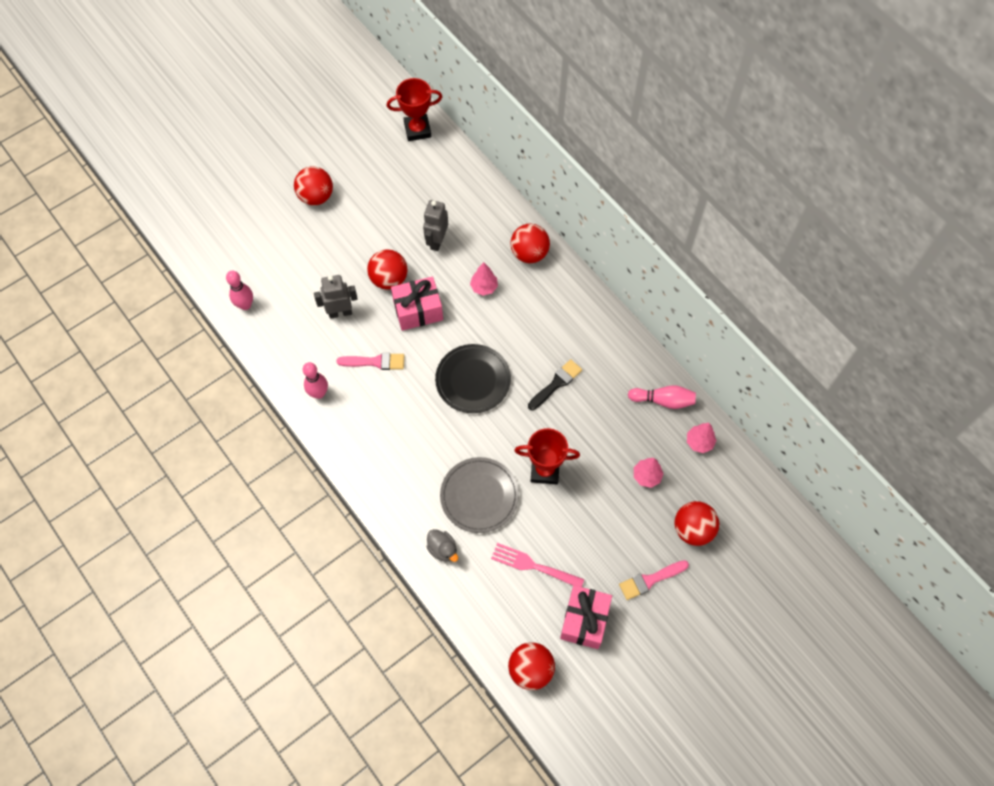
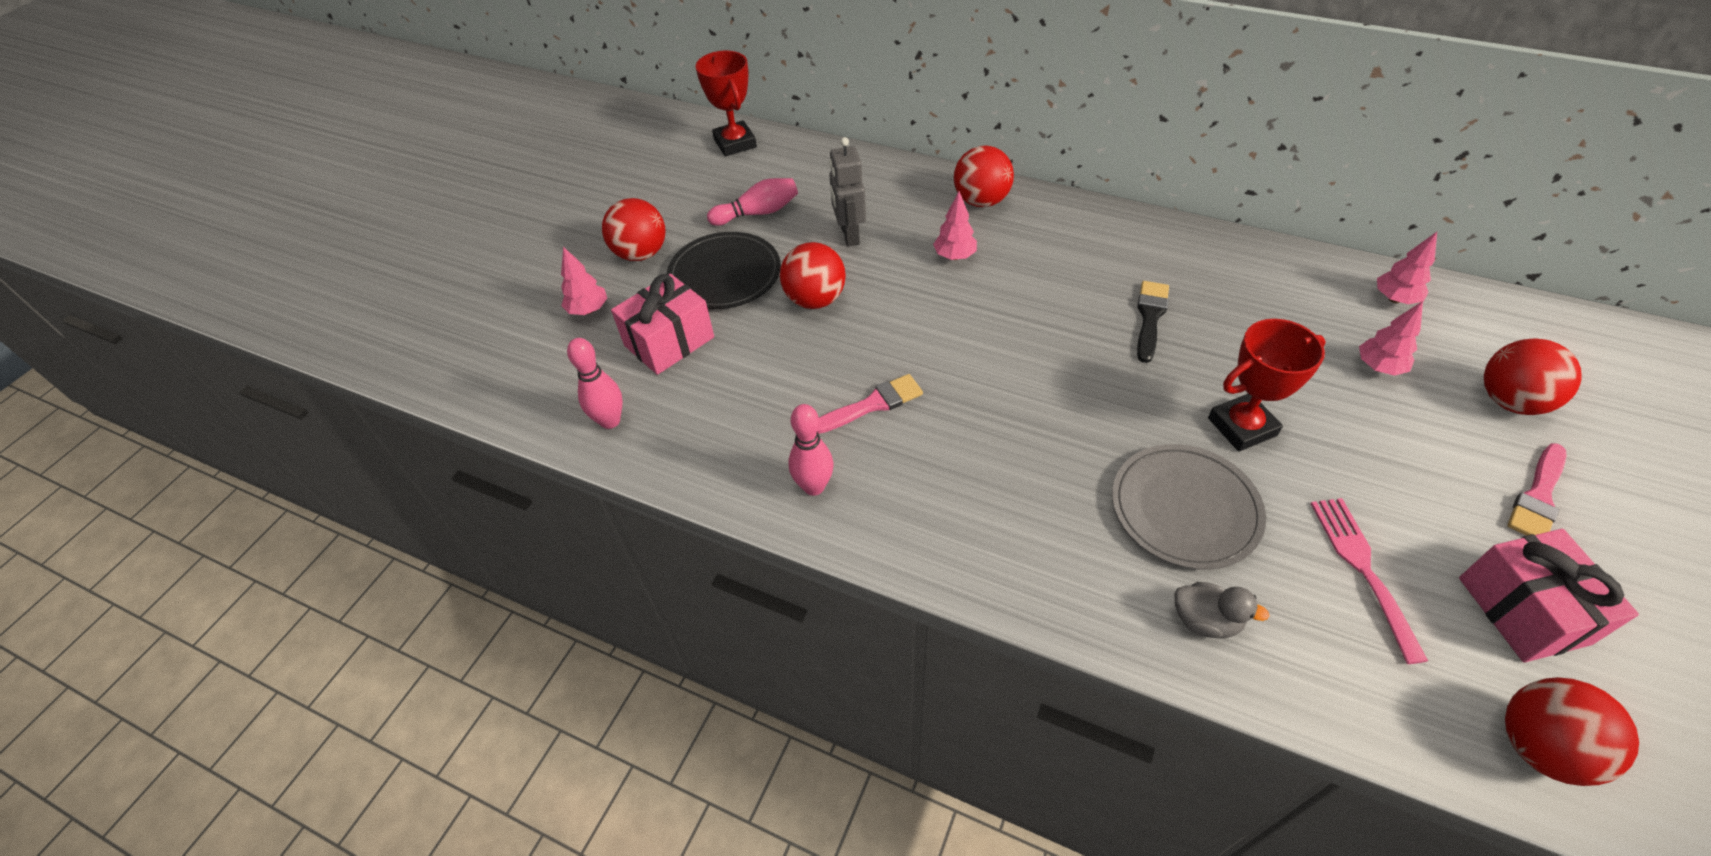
camera: 25 degrees left, 15 degrees down
grey robot [314,275,357,319] -> none
red trophy [387,78,442,141] -> red trophy turned 75 degrees counterclockwise [696,51,757,156]
pink gift [391,277,443,331] -> pink gift moved to [611,274,714,375]
black plate [435,344,511,413] -> black plate moved to [667,232,781,309]
pink fork [491,543,584,587] -> pink fork turned 90 degrees clockwise [1310,498,1428,664]
pink bowling pin [628,385,696,409] -> pink bowling pin moved to [707,178,798,226]
none -> pink tree [561,247,607,315]

